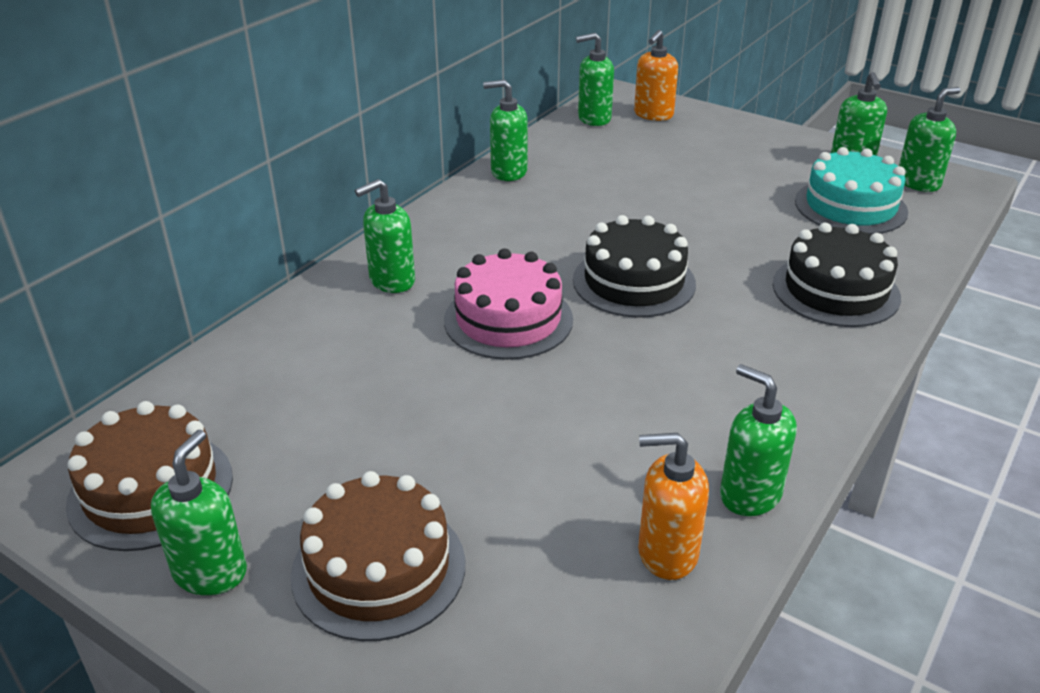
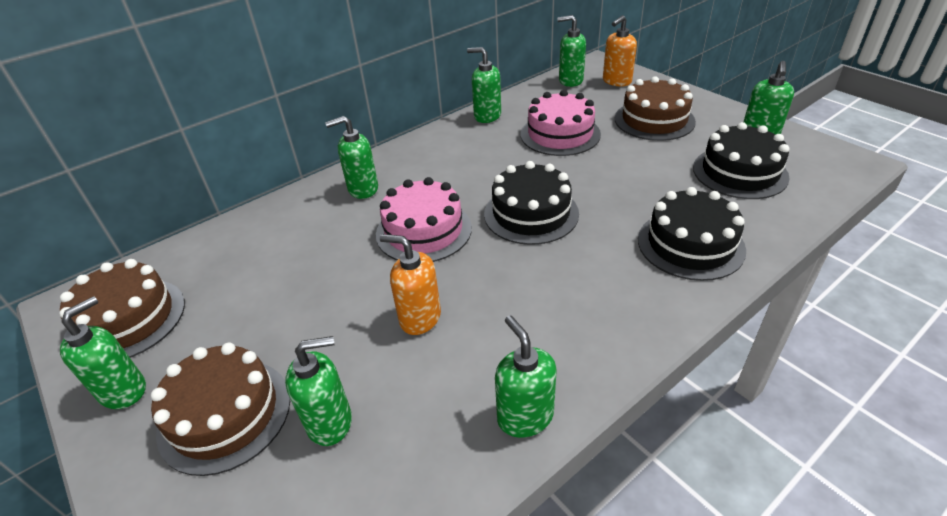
camera: 20 degrees right, 5 degrees up
orange soap dispenser [638,433,709,580] -> orange soap dispenser moved to [380,234,441,335]
turquoise cake [795,147,908,235] -> black cake [693,122,790,199]
green soap dispenser [899,87,961,192] -> green soap dispenser moved to [285,336,352,446]
none -> pink cake [521,90,601,156]
none -> brown cake [615,76,696,141]

